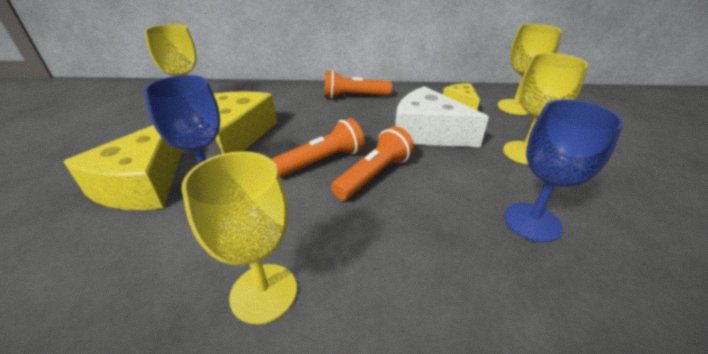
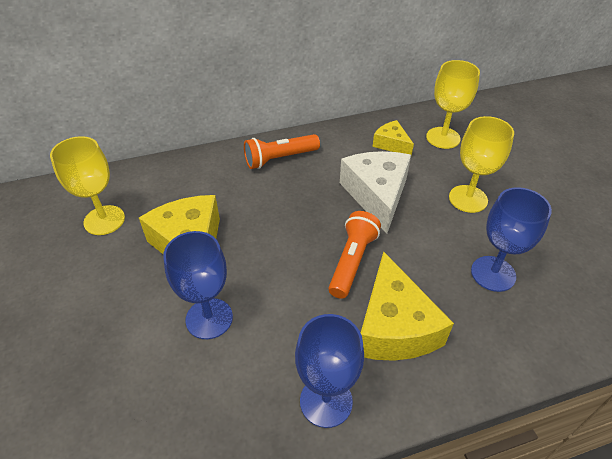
camera: 20 degrees left, 10 degrees up
yellow cheese [63,125,183,210] -> yellow cheese moved to [361,251,454,361]
yellow goblet [182,151,297,324] -> blue goblet [295,314,364,428]
orange flashlight [272,118,365,177] -> none
white cheese [395,86,489,147] -> white cheese turned 75 degrees clockwise [340,151,411,234]

